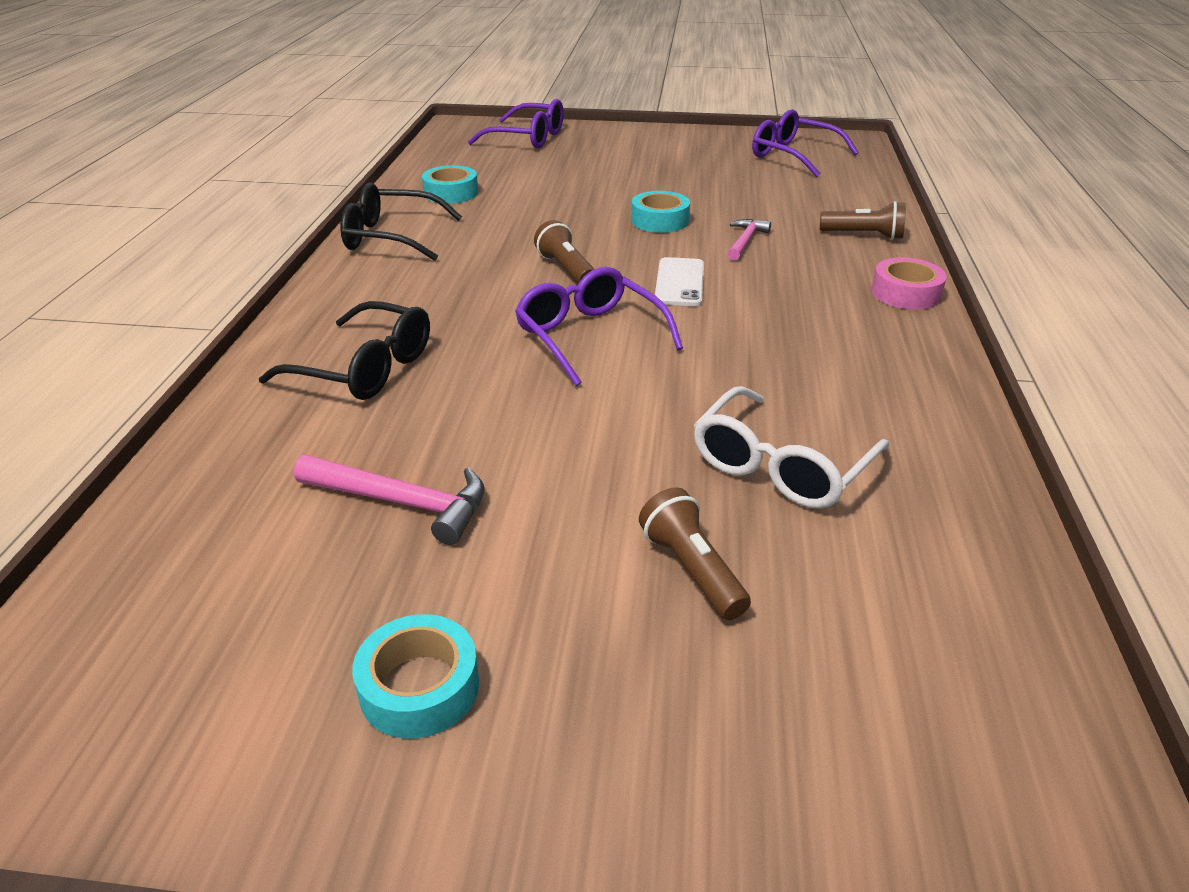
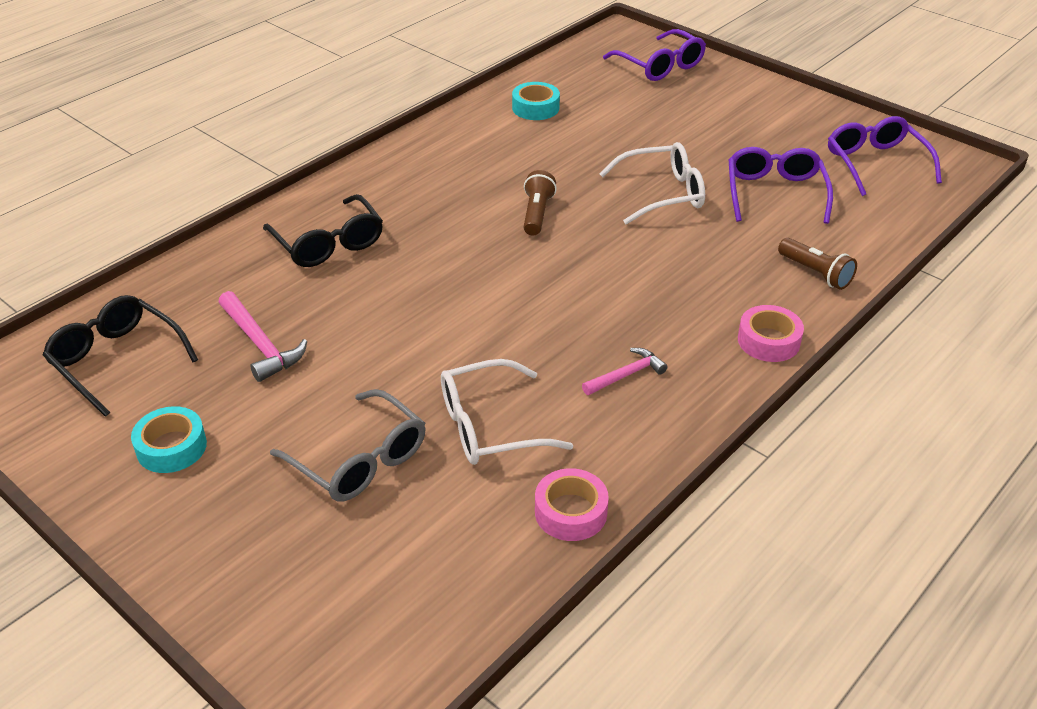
camera: 35 degrees right, 5 degrees up
black glasses [340,182,462,261] -> black glasses moved to [43,295,198,417]
purple glasses [515,267,683,386] -> purple glasses moved to [728,147,833,224]
turquoise tape [631,191,690,233] -> white glasses [600,142,705,225]
brown flashlight [639,487,751,620] -> grey glasses [270,389,426,502]
white phone [655,257,704,306] -> none
pink hammer [727,219,771,261] -> pink hammer moved to [582,348,668,395]
none -> pink tape [535,468,609,541]

